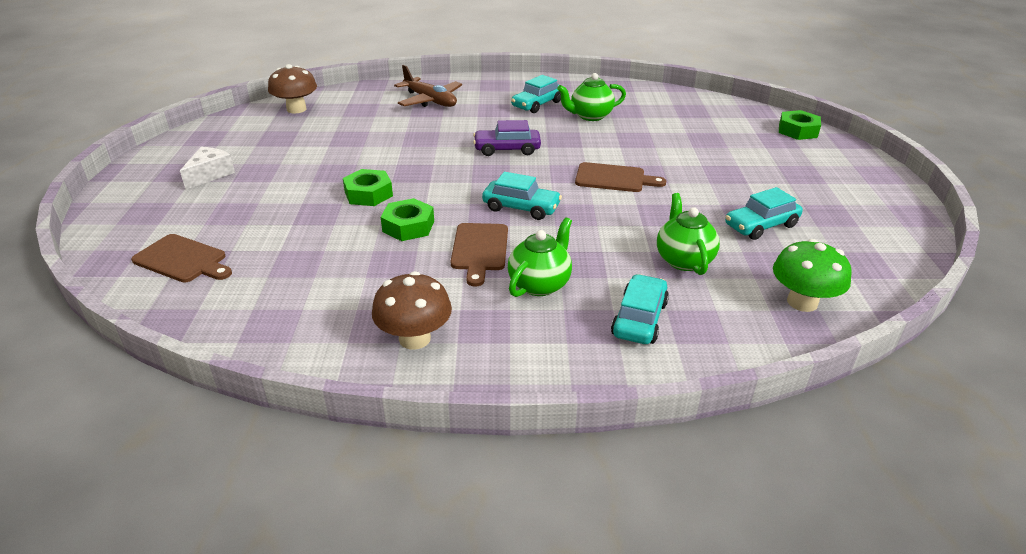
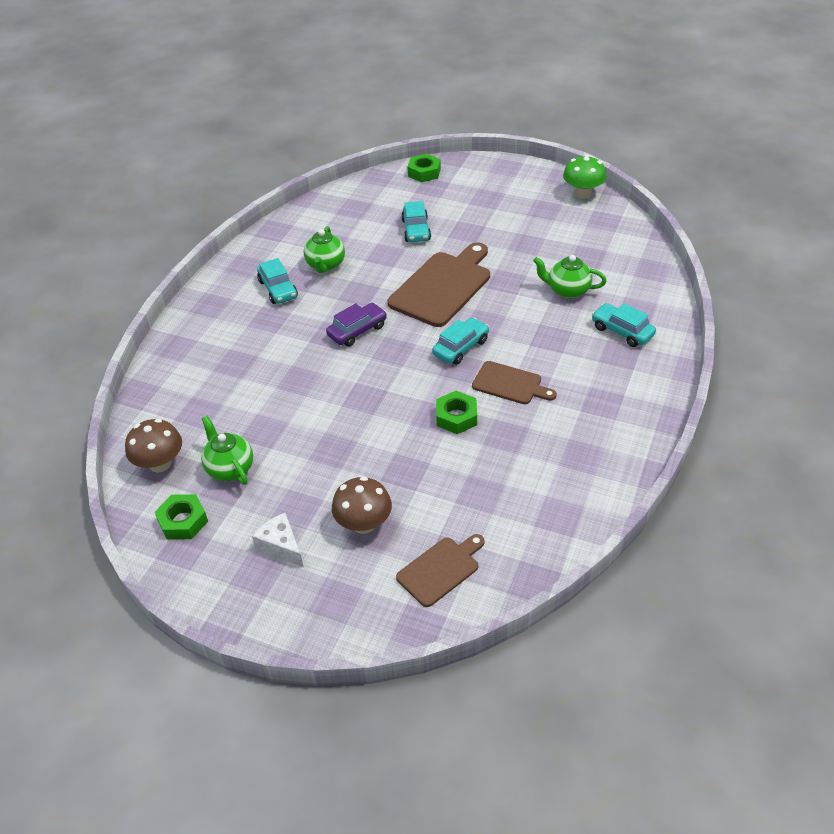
camera: 65 degrees left, 10 degrees up
green nut [343,169,393,206] -> green nut moved to [155,494,208,540]
brown mushroom [372,271,452,350] -> brown mushroom moved to [332,476,392,534]
brown plane [394,65,462,107] -> none
purple car [473,120,541,156] -> purple car turned 150 degrees counterclockwise [326,303,387,347]
green teapot [508,217,572,297] -> green teapot moved to [201,416,253,485]
brown cutting board [575,162,666,192] -> brown cutting board [388,242,490,327], size x1.77
turquoise car [725,187,803,240] -> turquoise car moved to [401,201,431,242]
green mushroom [773,239,852,312] -> green mushroom moved to [563,155,606,199]

